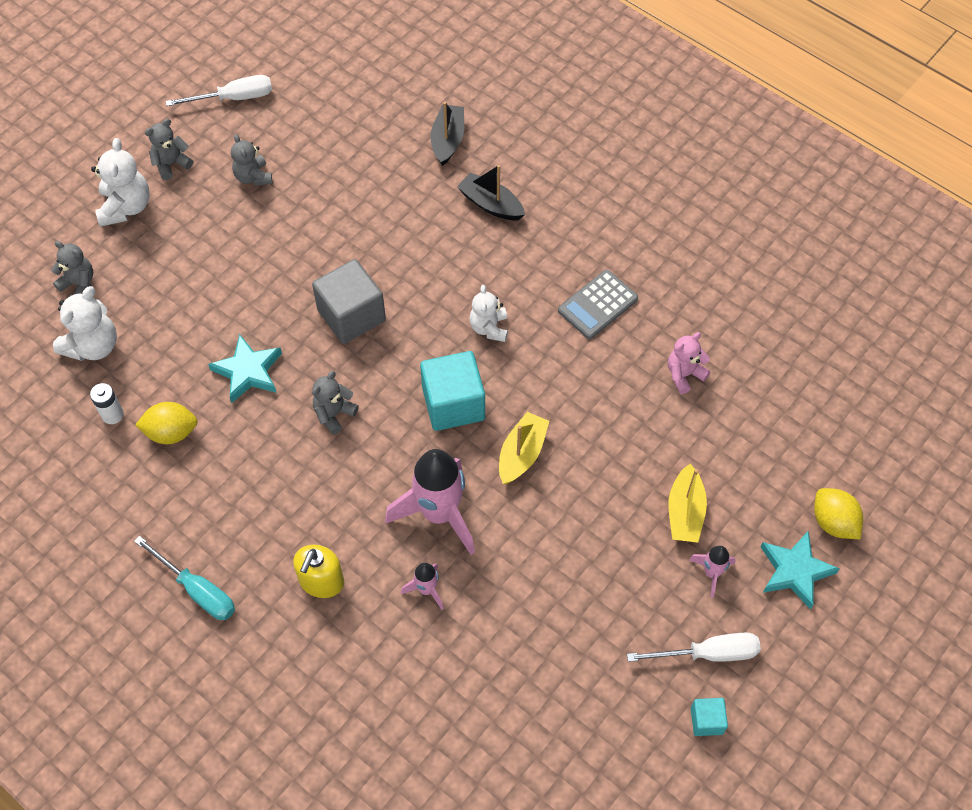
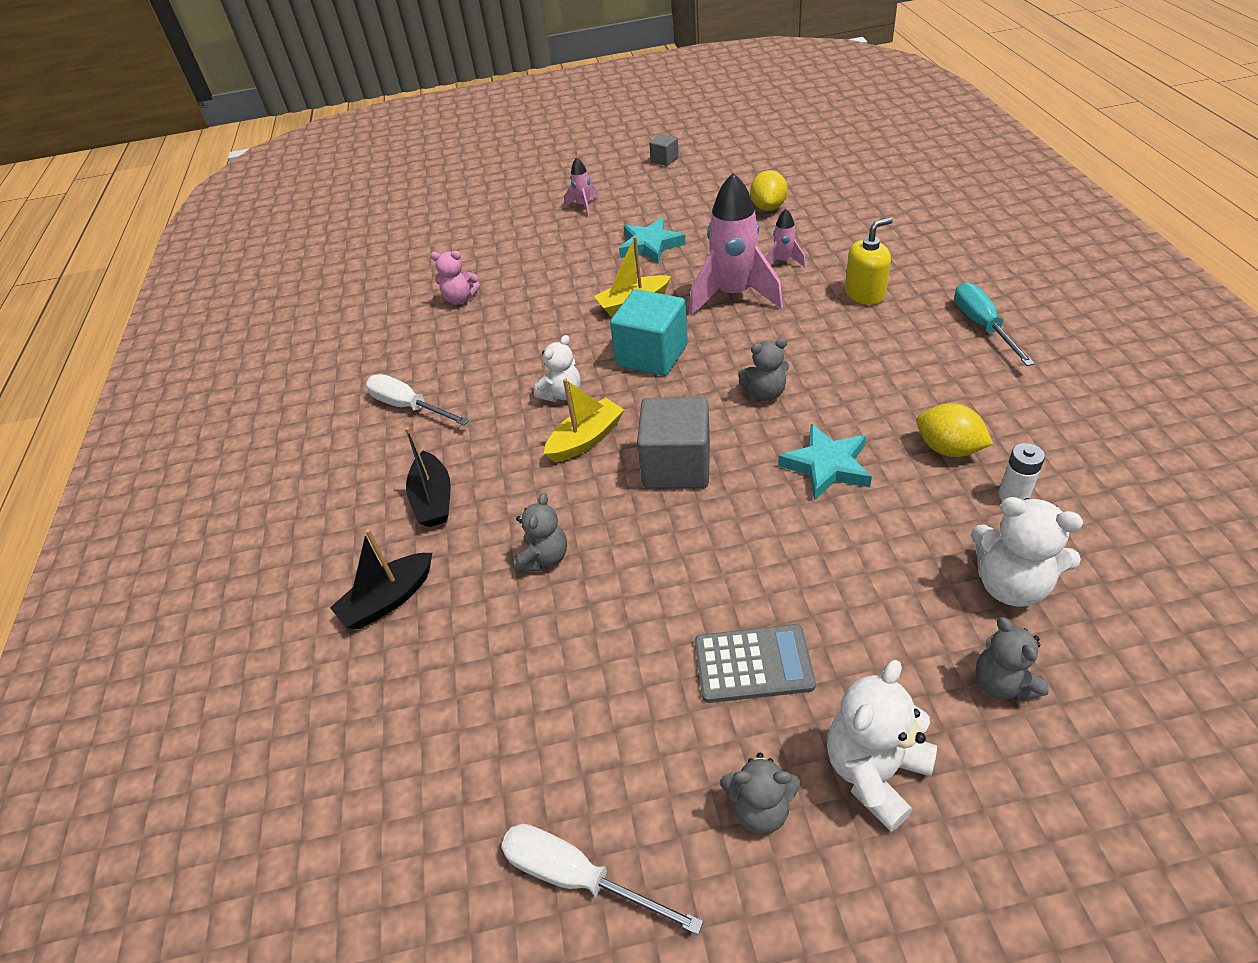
camera: 135 degrees left, 15 degrees down
white teddy bear [53,286,117,361] -> white teddy bear turned 135 degrees counterclockwise [970,497,1083,607]
grey teddy bear [231,134,273,186] -> grey teddy bear moved to [514,493,567,572]
grey calculator [558,270,638,339] -> grey calculator moved to [695,624,816,703]
white screwdriver [627,633,761,662] -> white screwdriver moved to [366,374,469,425]
yellow boat [668,464,707,543] -> yellow boat moved to [544,379,624,462]
turquoise cube [691,698,728,736] -> grey cube [649,134,679,166]
turquoise star [761,531,840,610] -> turquoise star moved to [619,218,686,264]
yellow lemon [814,488,863,539] -> yellow lemon moved to [750,170,788,211]

